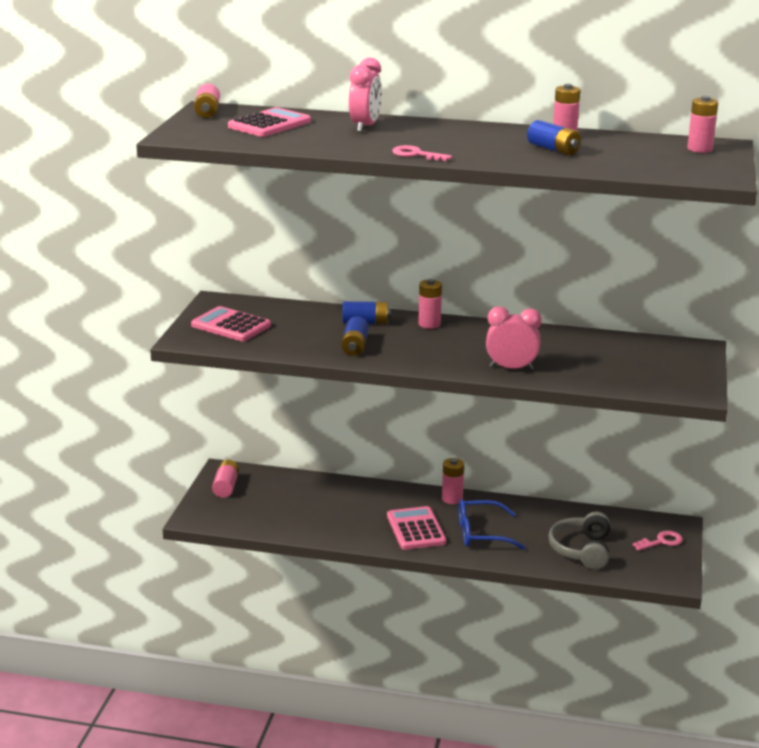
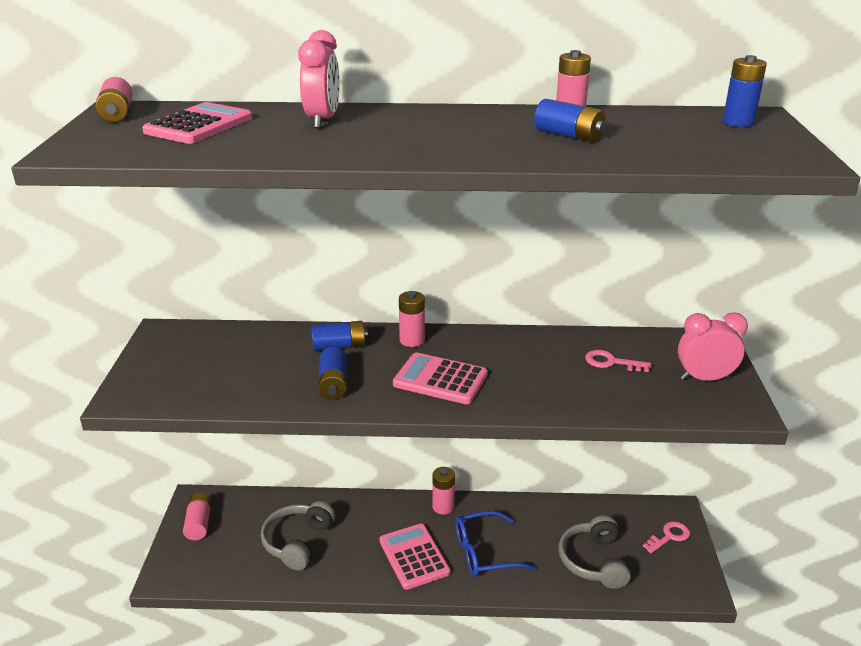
camera: 10 degrees left, 5 degrees up
pink calculator [191,306,271,342] -> pink calculator moved to [393,353,488,404]
pink key [392,145,452,161] -> pink key moved to [585,350,652,372]
pink clock [486,306,542,371] -> pink clock moved to [678,312,748,381]
pink battery [687,96,718,153] -> blue battery [723,55,767,127]
none -> grey headphones [261,501,335,570]

